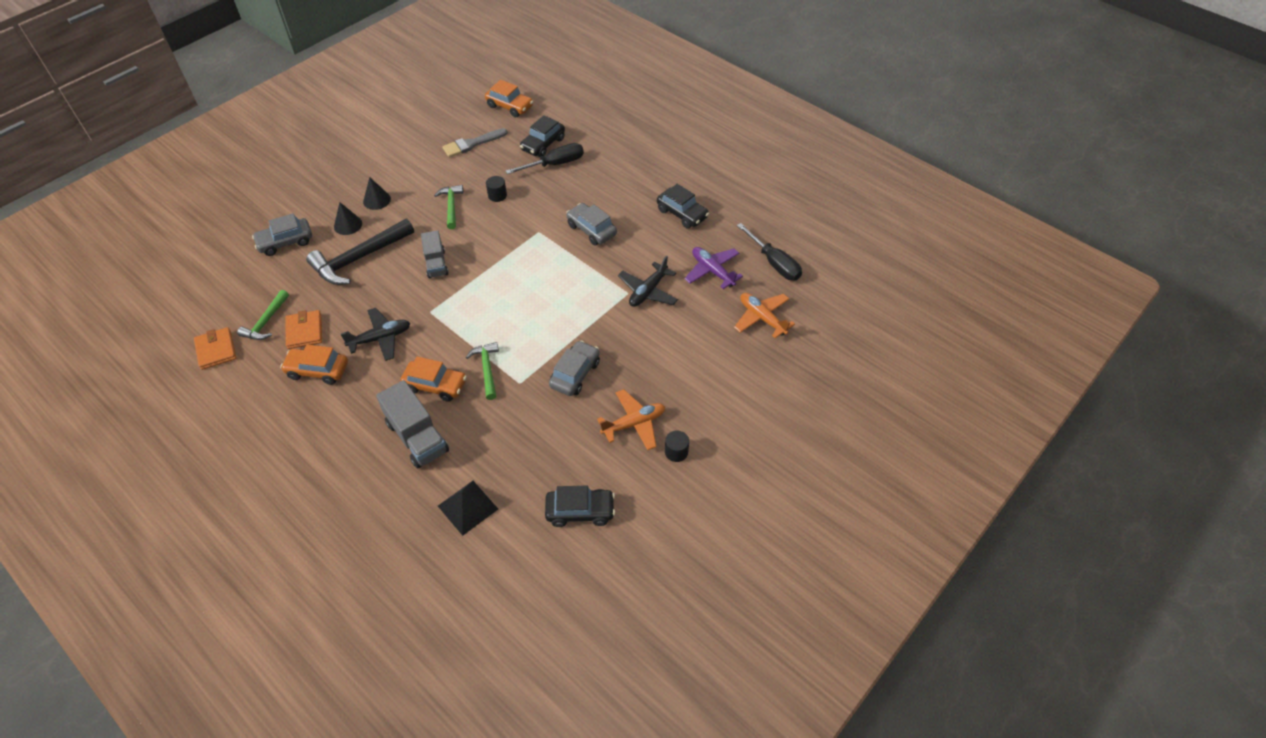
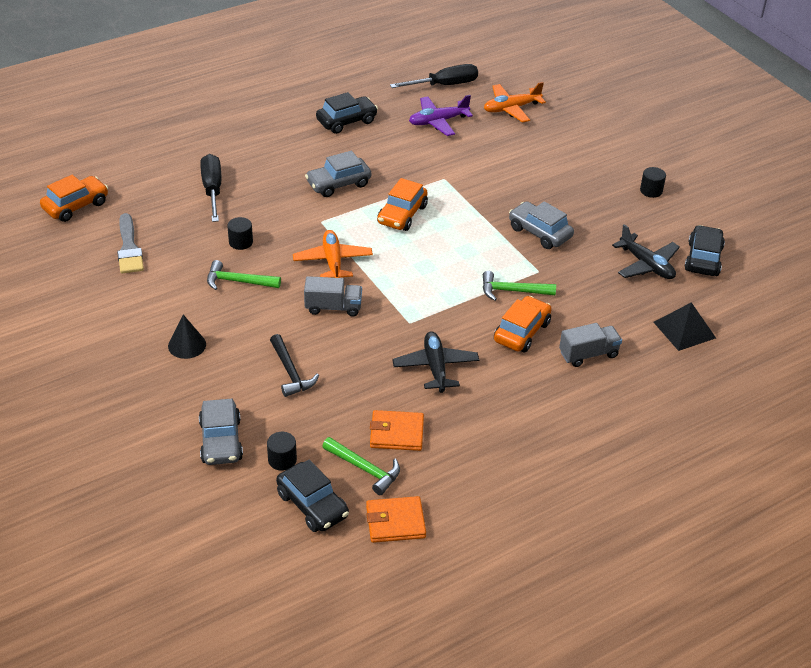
camera: 75 degrees left, 10 degrees down
orange car [280,344,348,385] -> orange car moved to [377,178,428,231]
black hammer [306,219,414,285] -> black hammer [270,334,319,397], size x0.56
black cone [334,202,362,235] -> none
grey truck [376,380,449,469] -> grey truck [559,323,622,367], size x0.65
black car [520,115,565,157] -> black car moved to [276,459,349,532]
orange plane [597,389,665,450] -> orange plane moved to [293,230,373,278]
black plane [618,256,678,307] -> black plane moved to [612,224,680,279]
none -> black cylinder [267,432,297,471]

